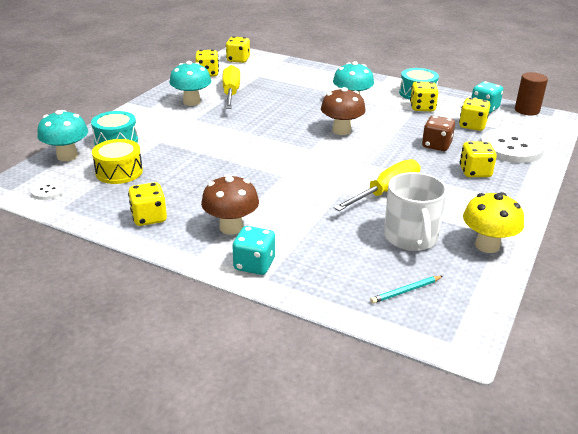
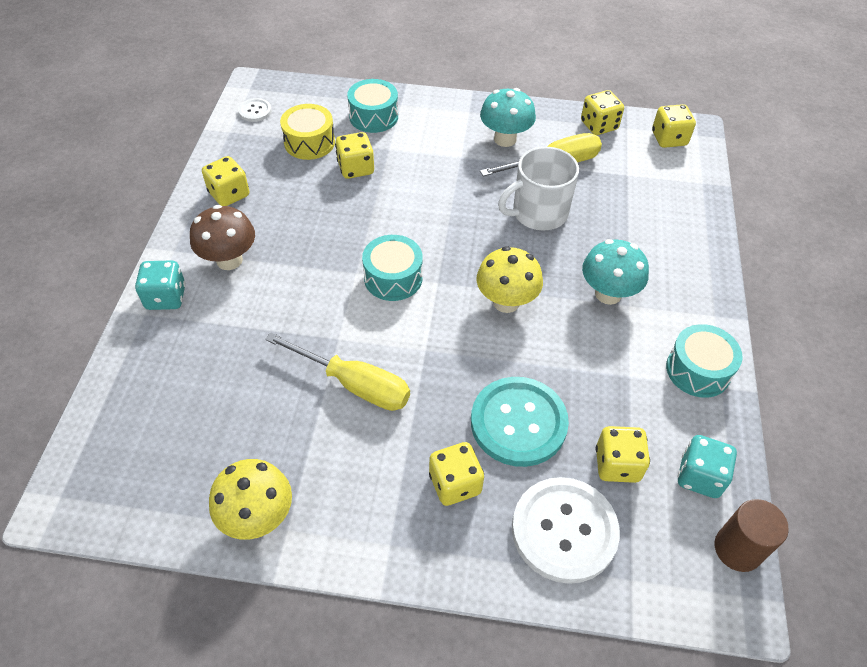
camera: 70 degrees right, 20 degrees up
turquoise mushroom [37,110,88,161] -> none
brown mushroom [321,87,366,135] -> yellow mushroom [476,246,543,313]
turquoise pencil [370,276,443,304] -> none
white mug [384,172,447,251] -> white mug moved to [498,147,579,231]
yellow dice [410,81,438,111] -> yellow dice moved to [335,132,374,179]
brown dice [422,116,455,151] -> turquoise button [471,377,569,467]
none -> turquoise drum [362,235,423,301]

